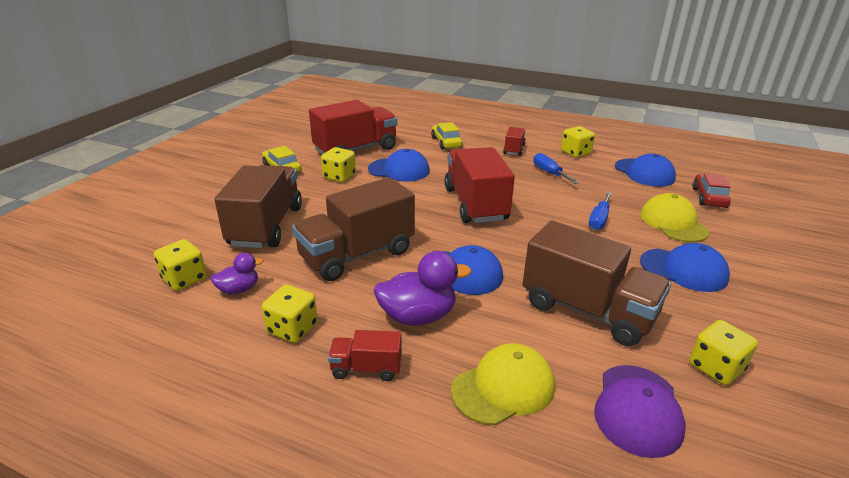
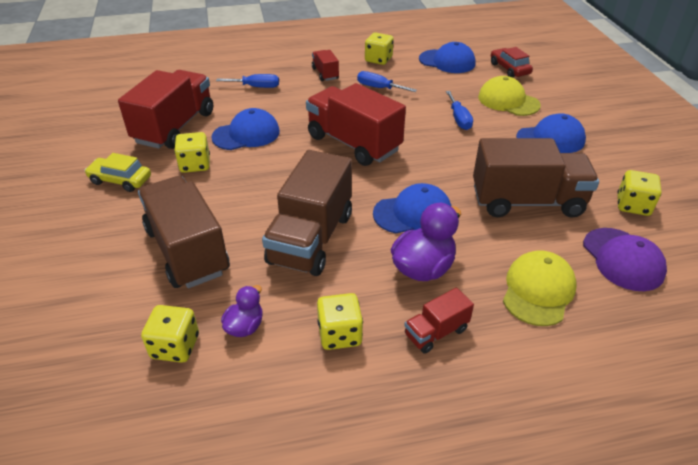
camera: 35 degrees left, 10 degrees up
yellow car [431,122,463,149] -> blue screwdriver [216,74,279,88]

